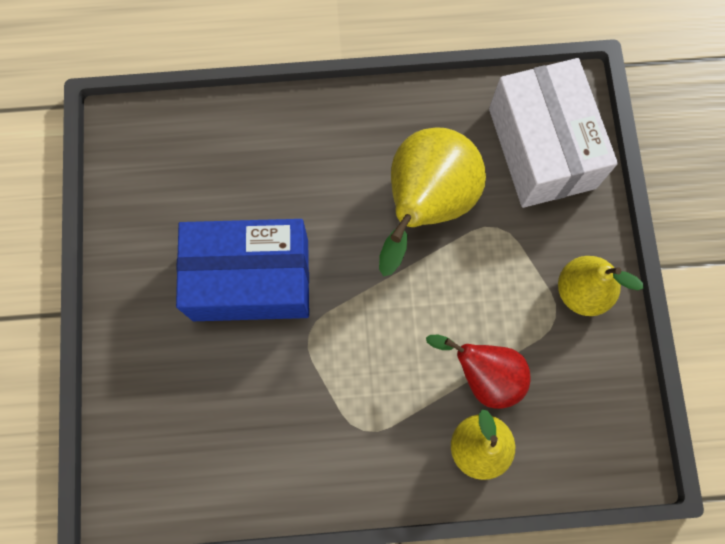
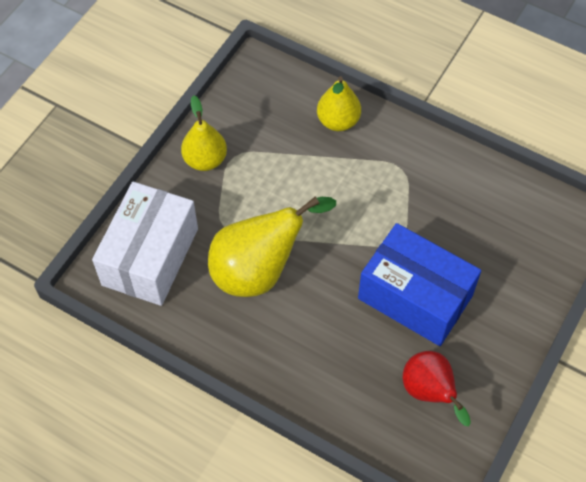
camera: 145 degrees left, 15 degrees down
red pear [426,335,531,409] -> red pear moved to [403,351,471,426]

